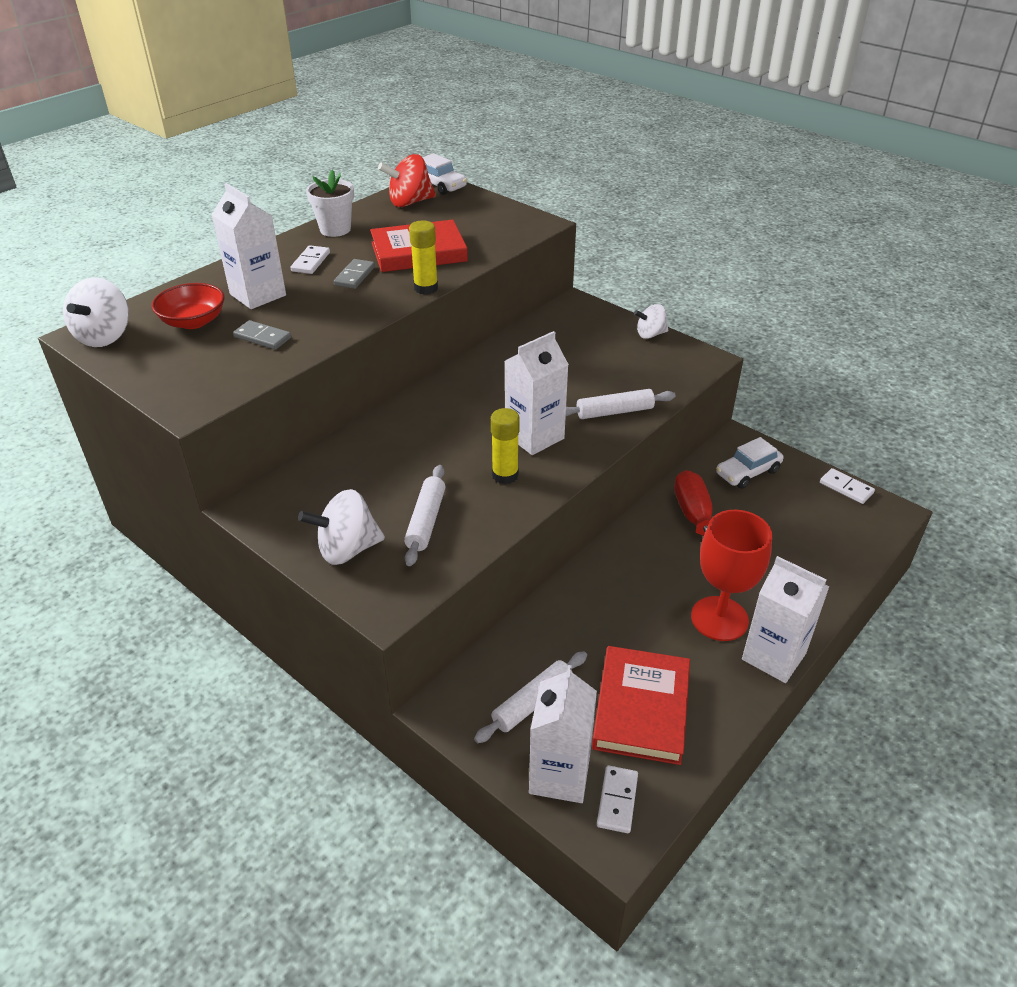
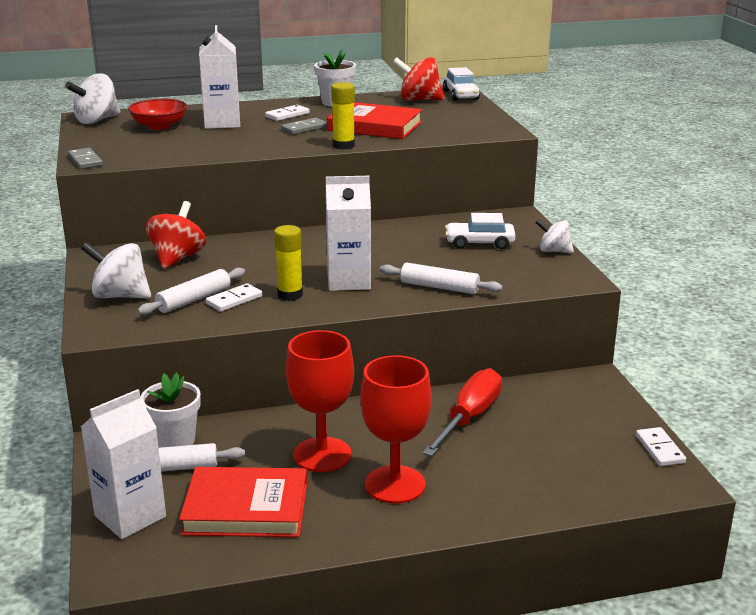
camera: 35 degrees right, 15 degrees down
grey domino [233,320,291,350] -> grey domino moved to [68,148,103,169]
red book [592,646,690,765] -> red book turned 45 degrees clockwise [179,467,307,537]
white domino [597,765,638,833] -> white domino moved to [206,283,262,312]
white car [716,437,783,489] -> white car moved to [445,213,516,249]
white carton [742,556,829,683] -> none
none -> white flower pot [140,373,201,448]
none -> red spinning top [146,201,206,269]
none -> red goblet [286,330,354,472]

